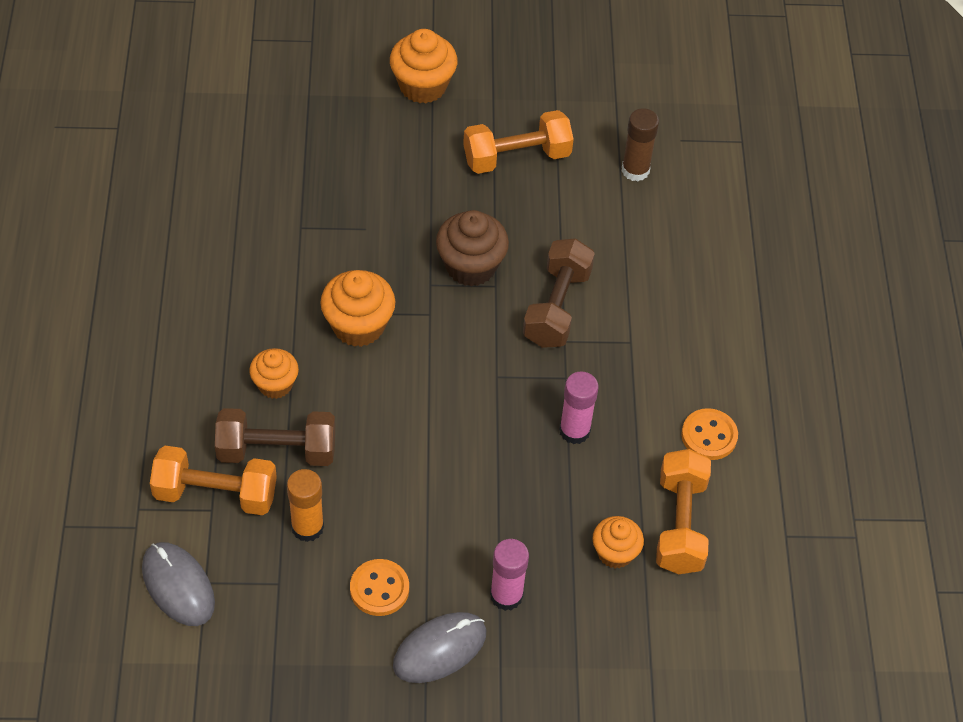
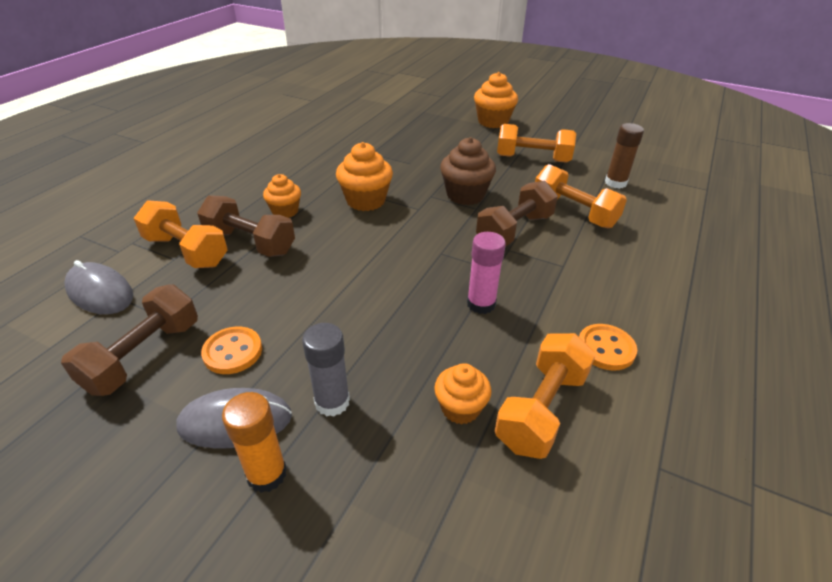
camera: 30 degrees right, 15 degrees down
grey mouse [142,542,215,626] -> grey mouse turned 45 degrees counterclockwise [64,260,133,314]
orange glue stick [287,469,324,542] -> orange glue stick moved to [222,392,287,493]
pink glue stick [490,539,529,611] -> grey glue stick [302,323,350,417]
none -> brown dumbbell [61,284,198,396]
none -> orange dumbbell [535,164,627,228]

